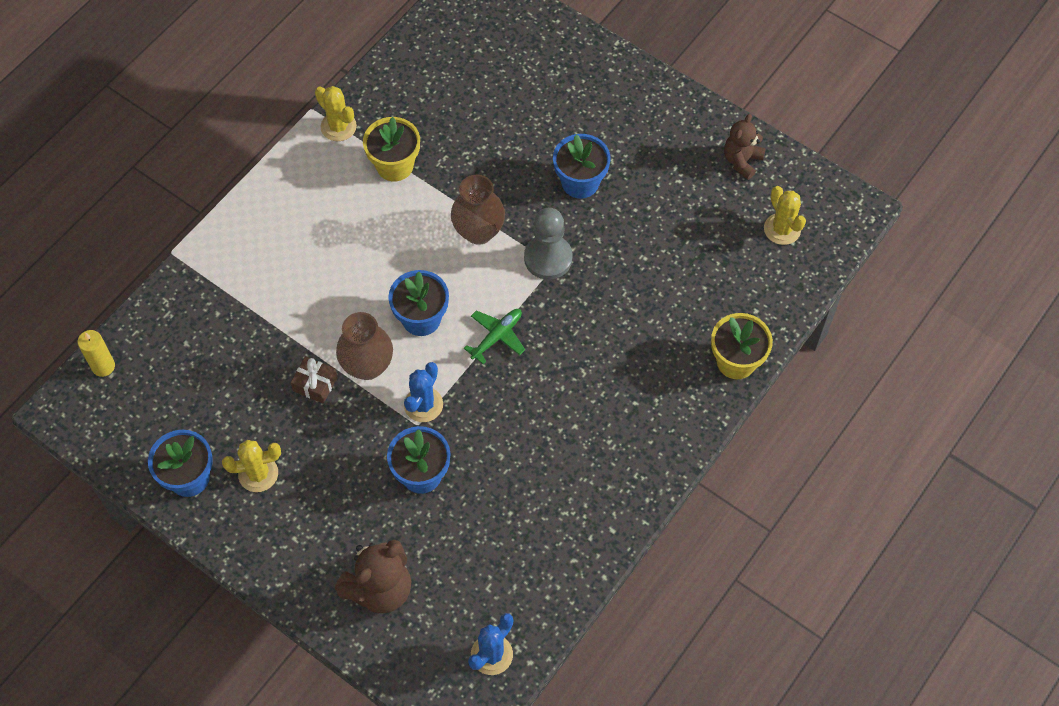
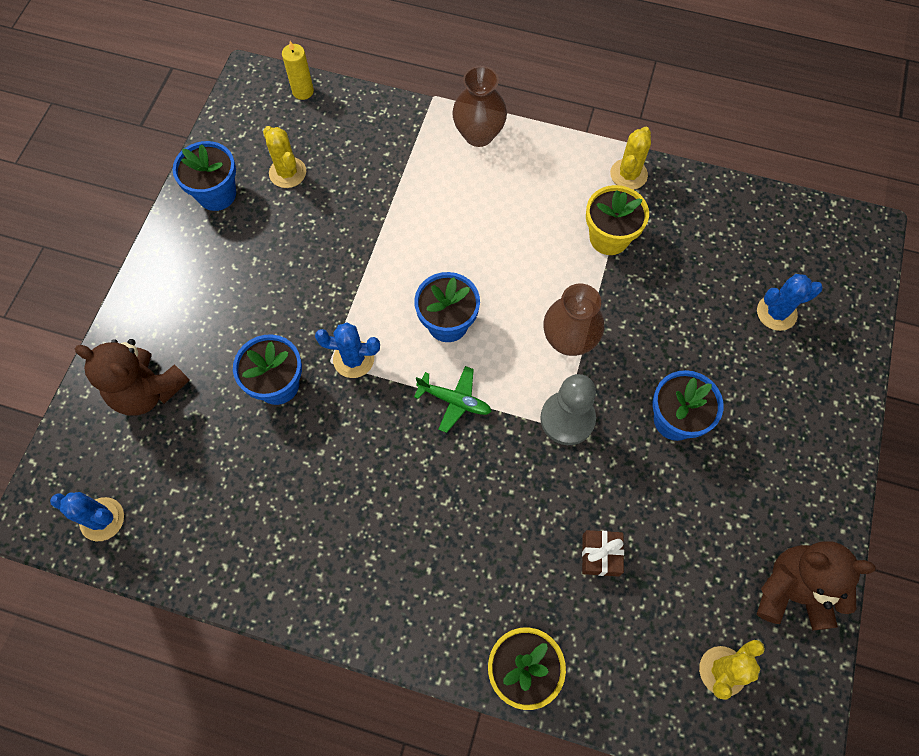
camera: 70 degrees right, 5 degrees up
yellow cactus [222,440,281,492] -> yellow cactus moved to [263,126,306,188]
brown gift [291,356,338,404] -> brown gift moved to [582,530,624,577]
brown vase [336,312,393,380] -> brown vase moved to [452,66,507,147]
brown teddy bear [724,114,766,180] -> brown teddy bear [757,541,876,630], size x1.54
none -> blue cactus [757,274,823,331]

